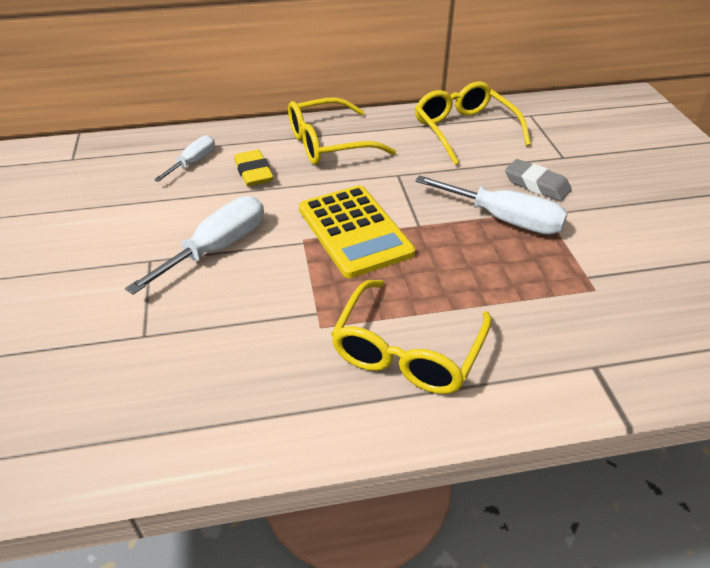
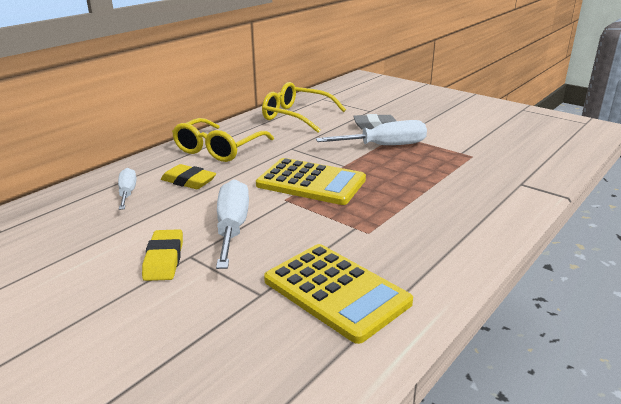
camera: 40 degrees left, 15 degrees down
yellow glasses [331,280,492,394] -> none
none -> yellow eraser [142,229,183,281]
none -> yellow calculator [264,244,413,344]

